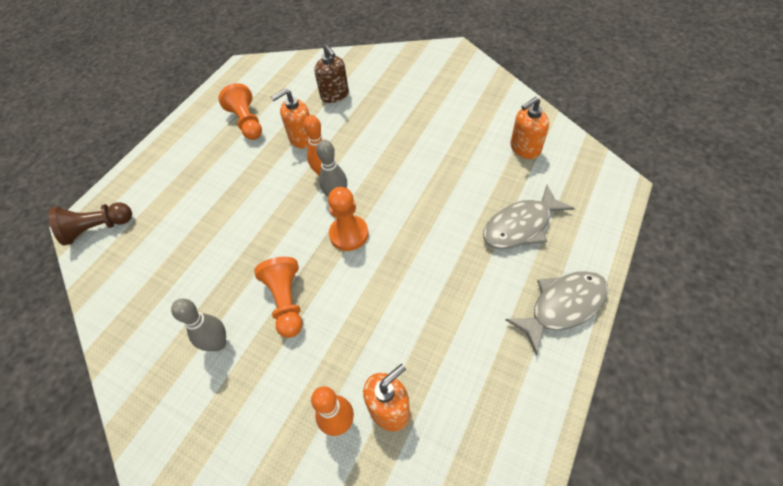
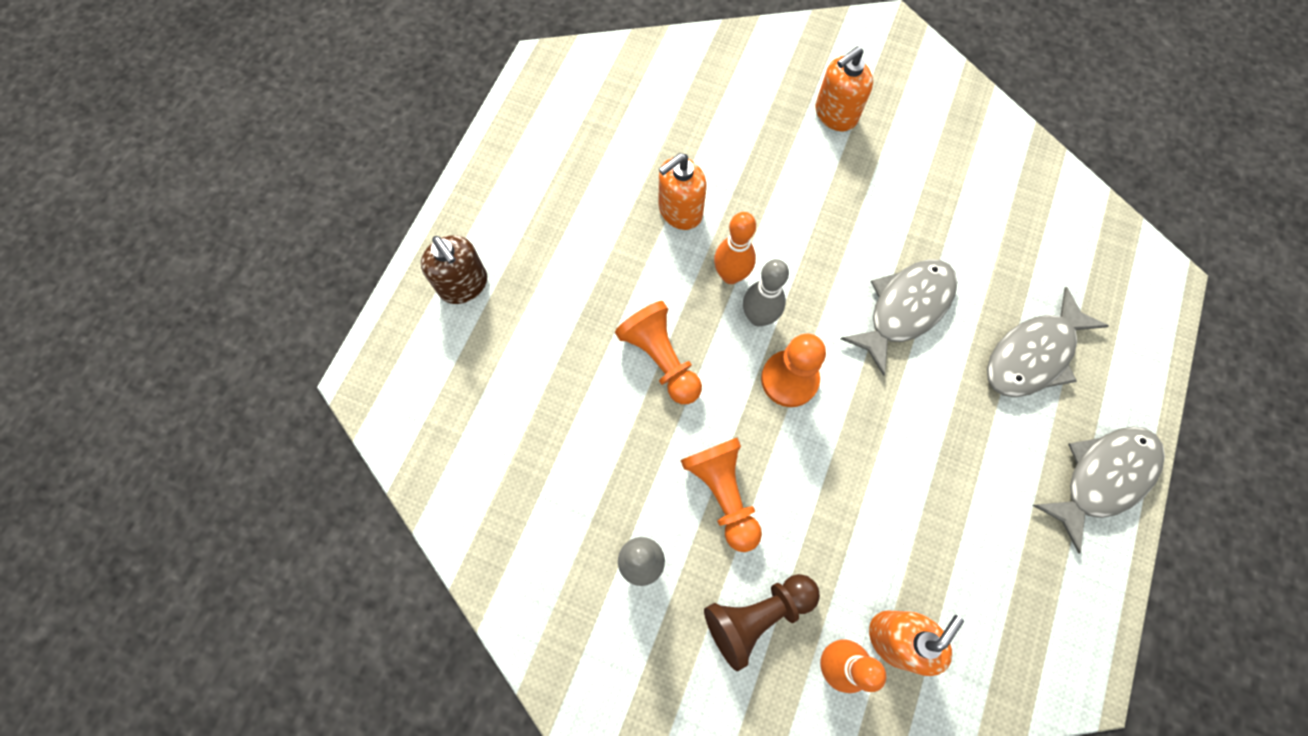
camera: 10 degrees left, 15 degrees up
brown pawn [48,202,132,246] -> brown pawn moved to [704,574,820,671]
orange pawn [218,83,262,140] -> orange pawn moved to [615,301,702,404]
brown soap dispenser [314,44,349,103] -> brown soap dispenser moved to [421,235,487,304]
orange soap dispenser [510,97,549,159] -> orange soap dispenser moved to [815,46,873,131]
none -> grey fish [840,259,957,376]

